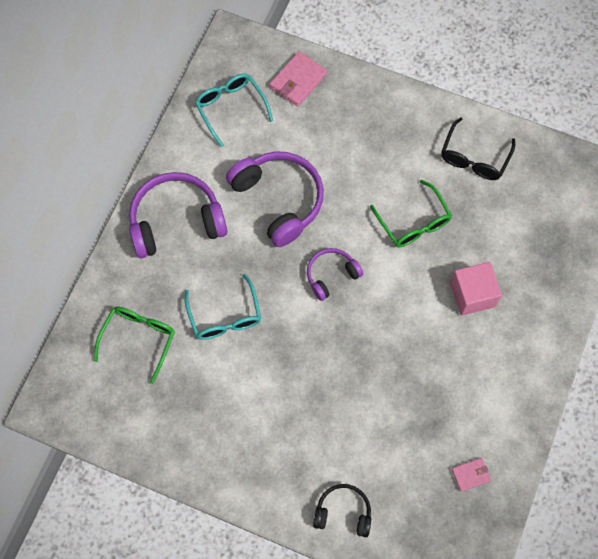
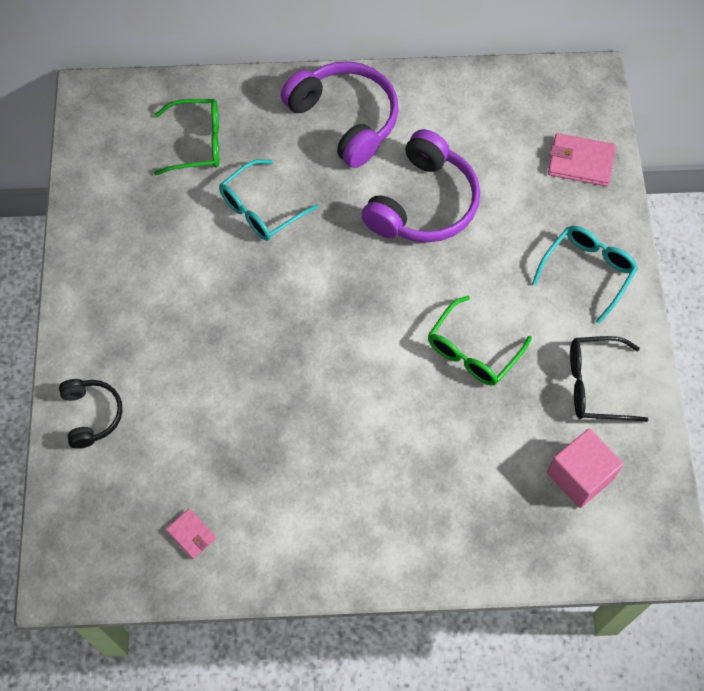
camera: 65 degrees right, 5 degrees down
turquoise glasses [195,73,273,147] -> turquoise glasses moved to [532,226,638,324]
purple headphones [307,248,363,301] -> none
pink cube [450,262,502,316] -> pink cube moved to [547,428,624,508]

